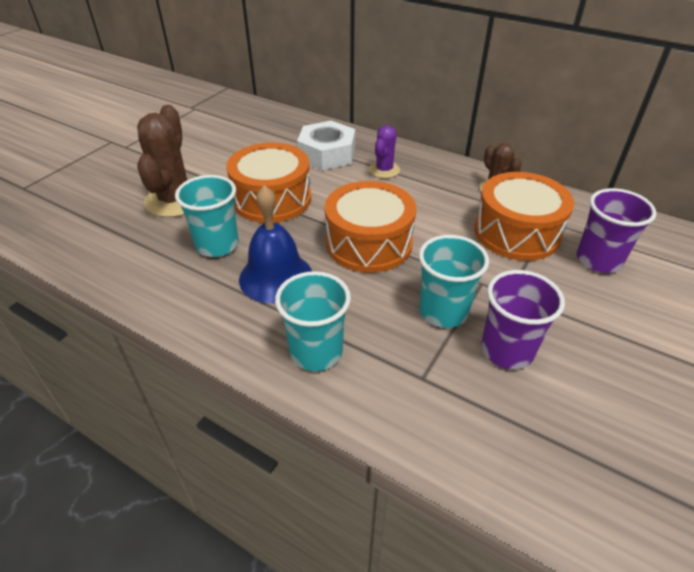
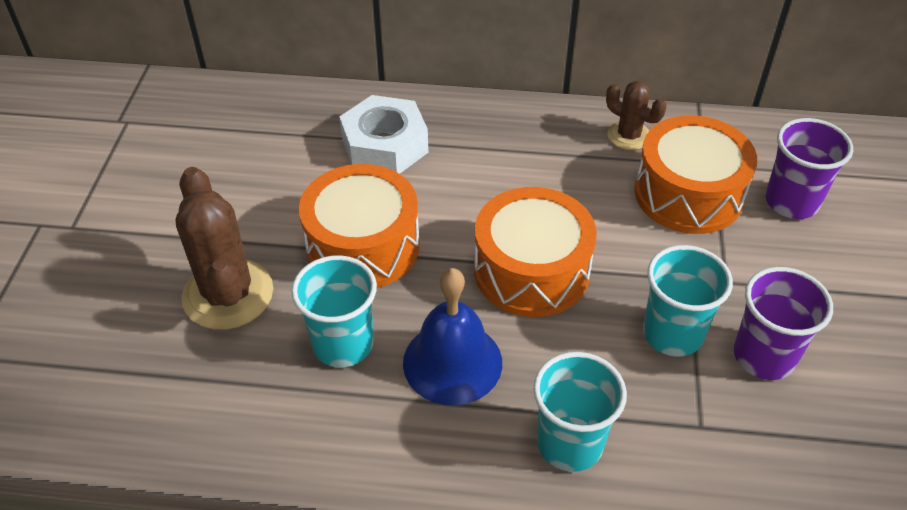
camera: 25 degrees left, 5 degrees up
purple cactus [369,125,400,178] -> none

